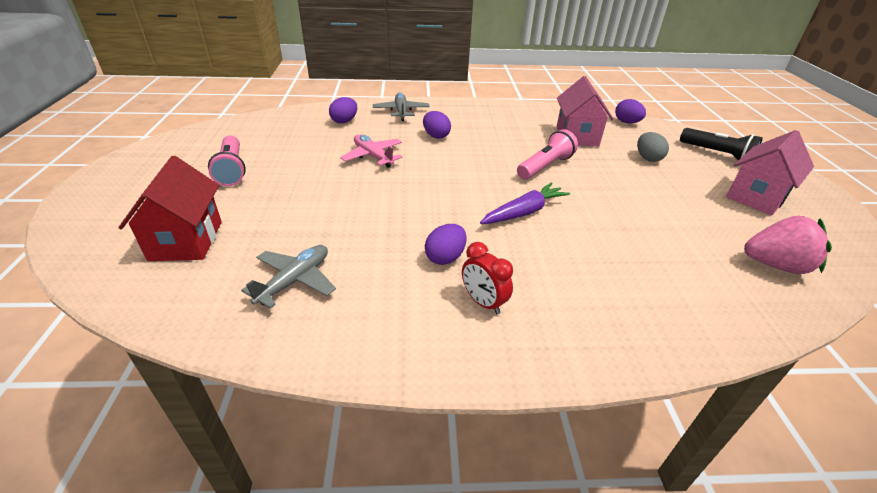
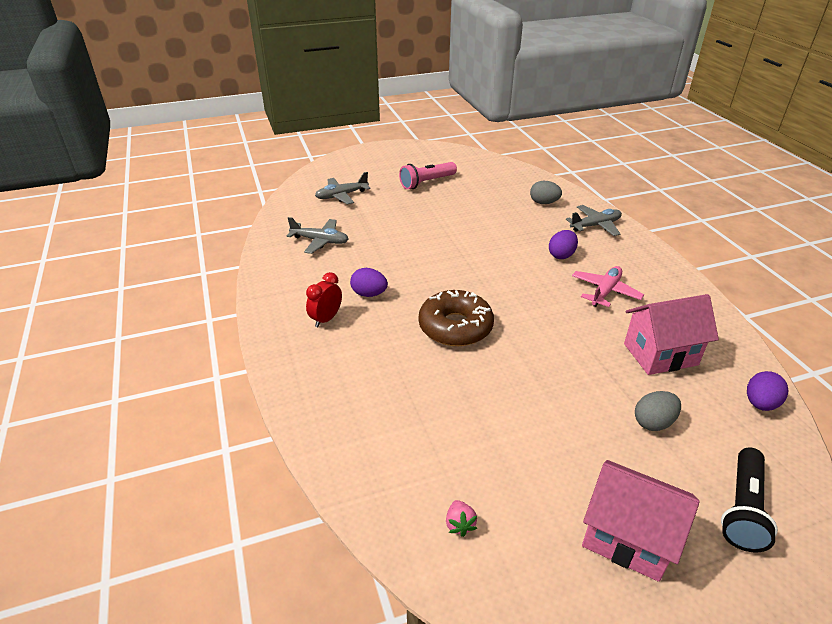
camera: 75 degrees right, 0 degrees up
red house [119,156,222,261] -> grey plane [315,172,371,205]
purple egg [329,97,357,124] -> grey egg [530,181,562,204]
pink plane [340,134,403,168] -> pink plane moved to [572,266,644,307]
purple carrot [480,182,570,224] -> brown donut [419,290,494,346]
pink flashlight [517,129,578,179] -> none
pink strawberry [744,215,832,274] -> pink strawberry [446,500,477,537], size x0.46

